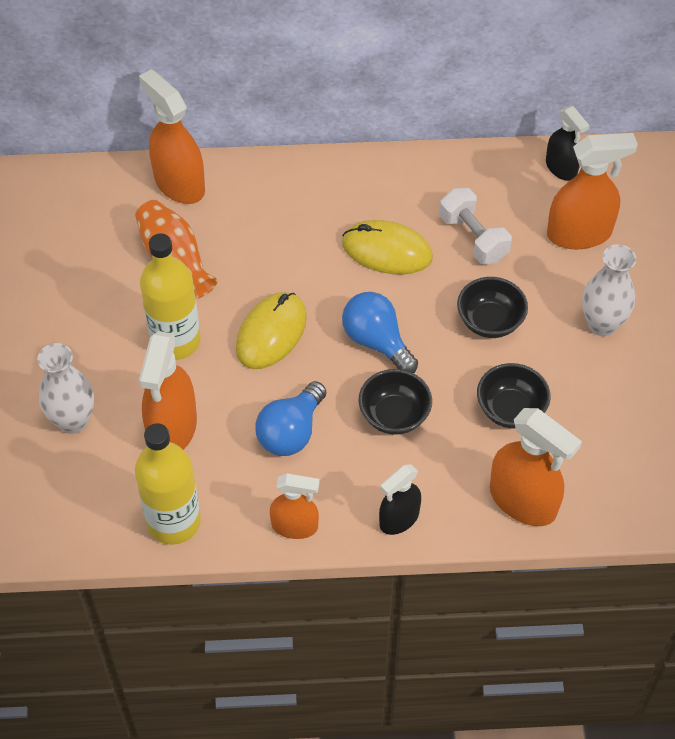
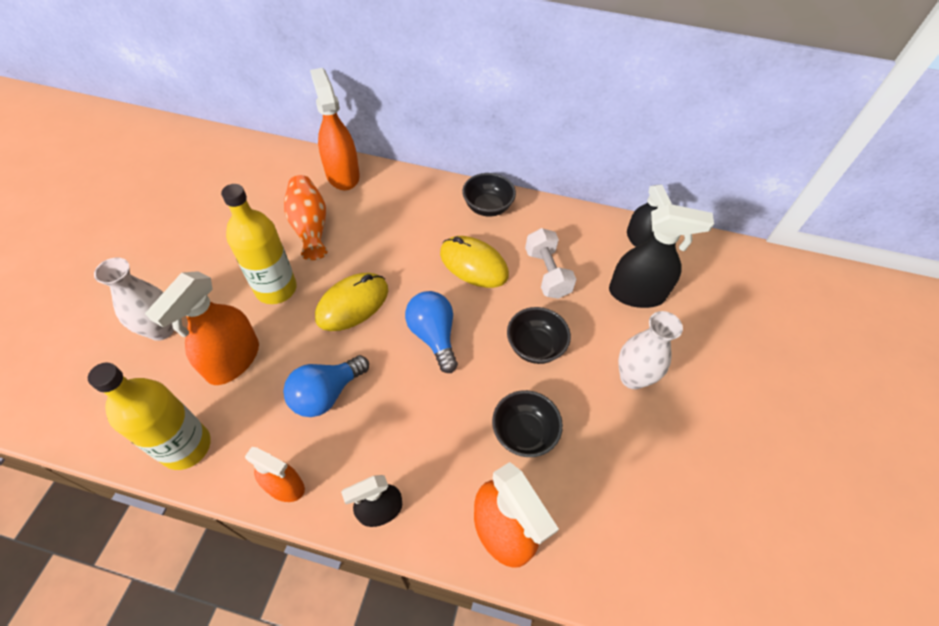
camera: 15 degrees right, 0 degrees up
black bowl [359,369,432,435] -> black bowl moved to [462,173,516,216]
orange spray bottle [547,133,638,250] -> black spray bottle [609,204,714,308]

